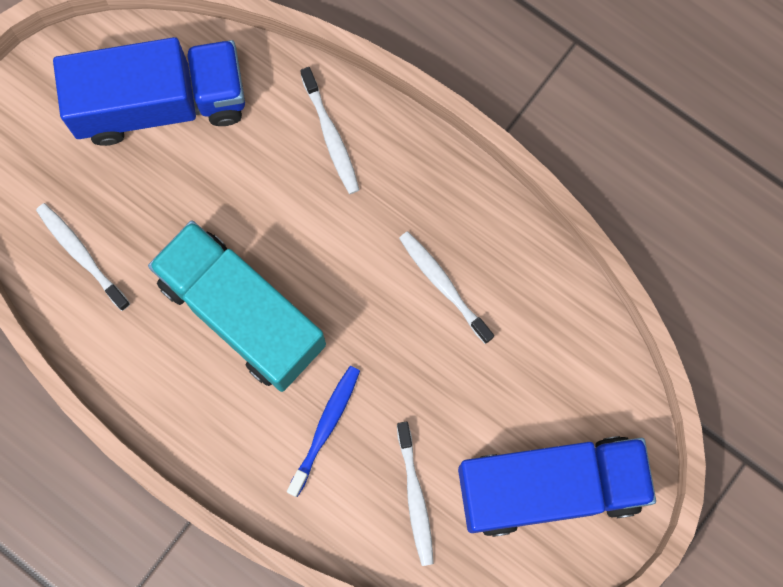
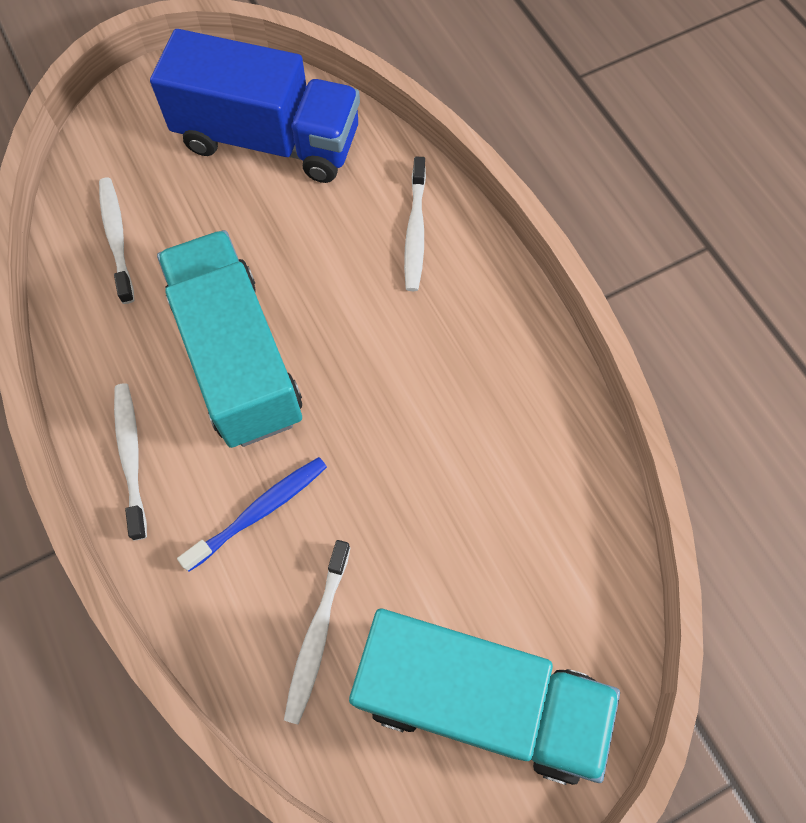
camera: 25 degrees right, 10 degrees down
white toothbrush [399,231,494,344] -> white toothbrush moved to [114,383,147,540]
blue truck [458,436,656,537] -> turquoise truck [349,609,620,785]

